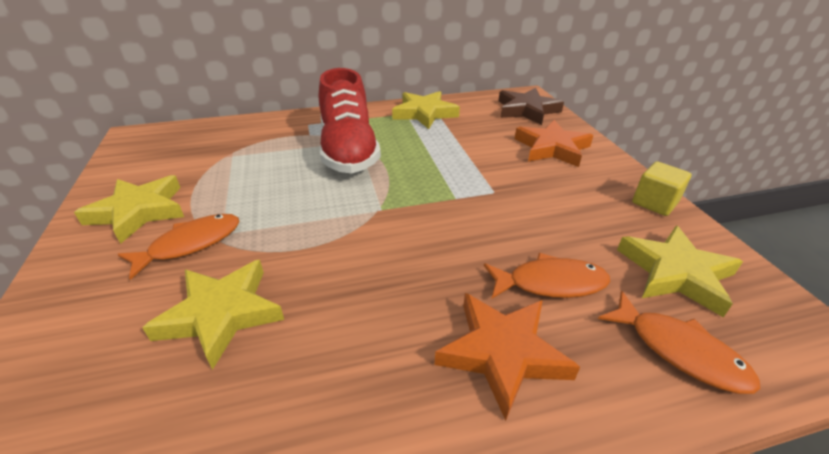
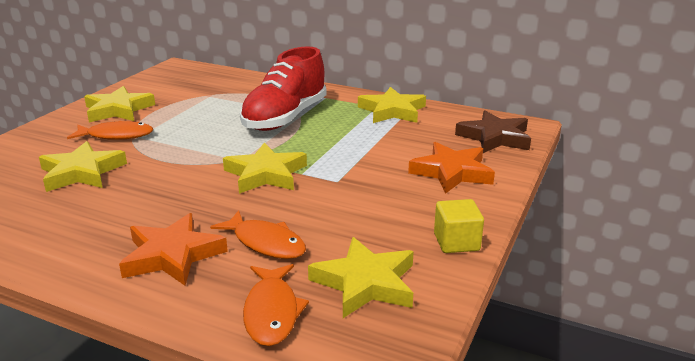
camera: 40 degrees right, 10 degrees down
none -> yellow star [223,143,307,194]

